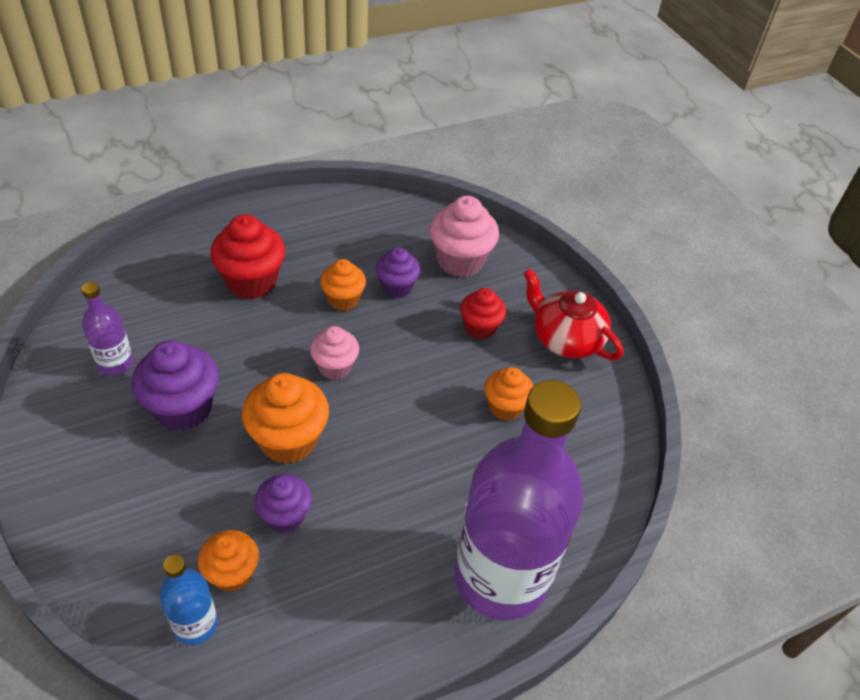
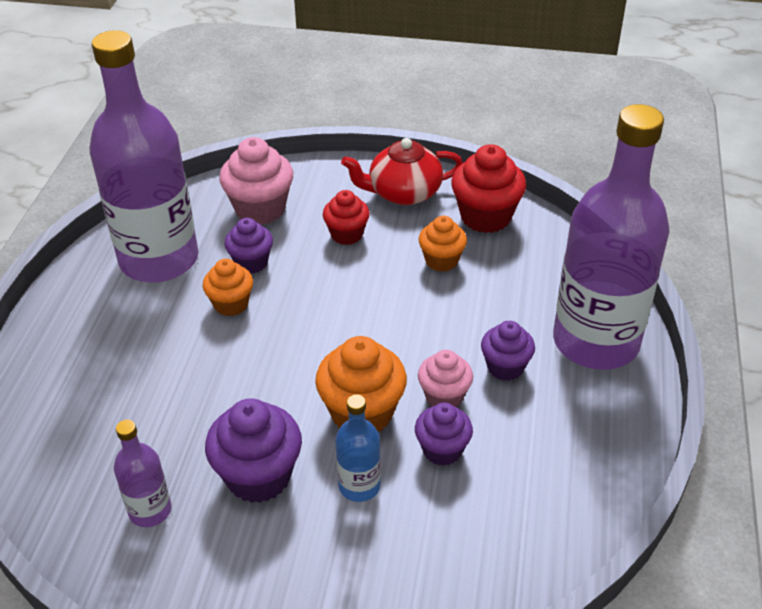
camera: 50 degrees left, 5 degrees down
blue bottle [160,555,218,645] -> blue bottle moved to [335,394,381,502]
orange cupcake [198,530,259,592] -> none
red cupcake [210,215,285,299] -> red cupcake moved to [451,144,526,233]
pink cupcake [310,326,359,380] -> pink cupcake moved to [418,350,473,407]
none -> purple bottle [89,30,199,283]
none -> purple cupcake [481,321,535,381]

